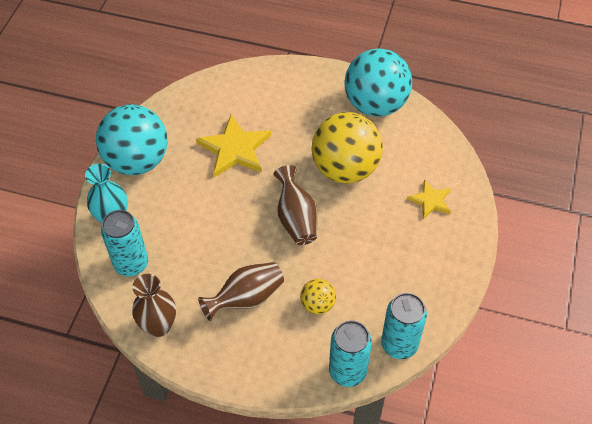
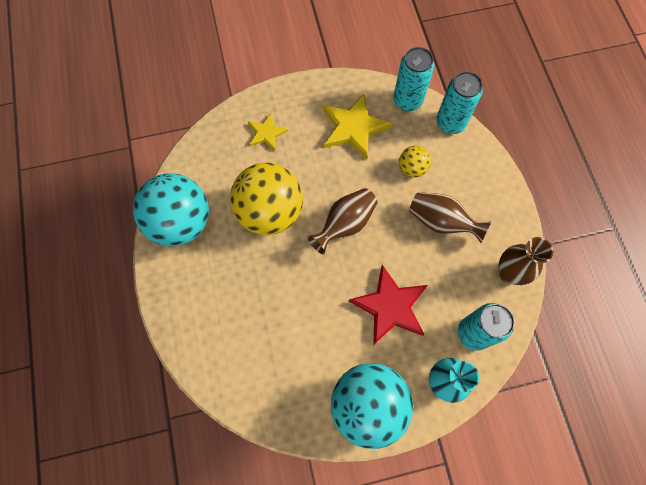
camera: 120 degrees left, 15 degrees up
yellow star [196,114,271,178] -> yellow star moved to [323,92,392,160]
none -> red star [349,265,428,344]

